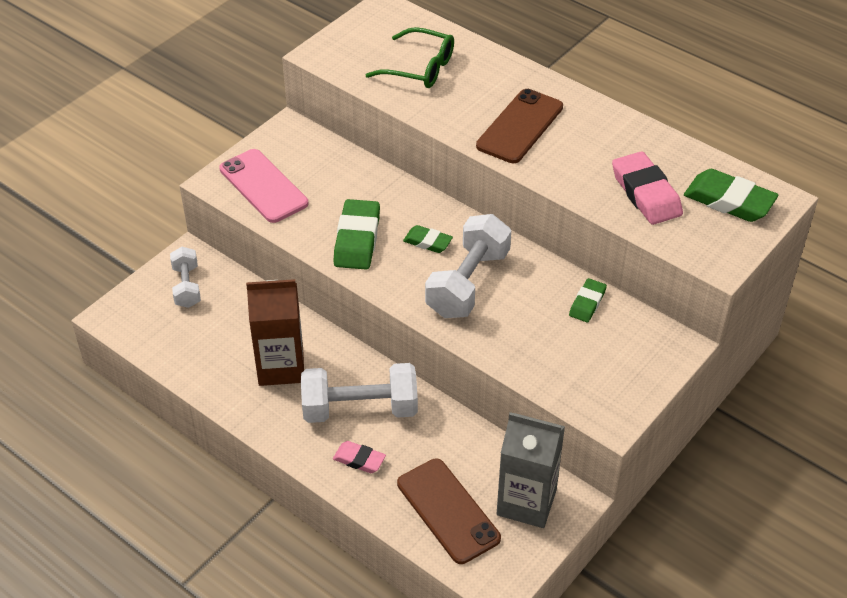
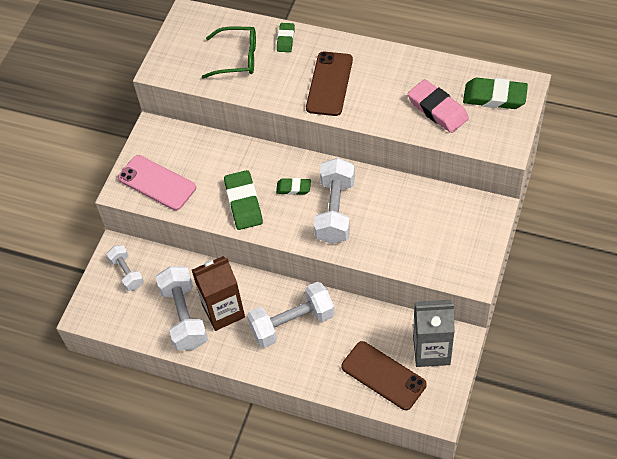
camera: 15 degrees left, 10 degrees up
pink eraser [333,441,386,473] -> none
green eraser [569,278,607,322] -> green eraser moved to [277,23,295,52]
none -> white dumbbell [156,266,208,350]

